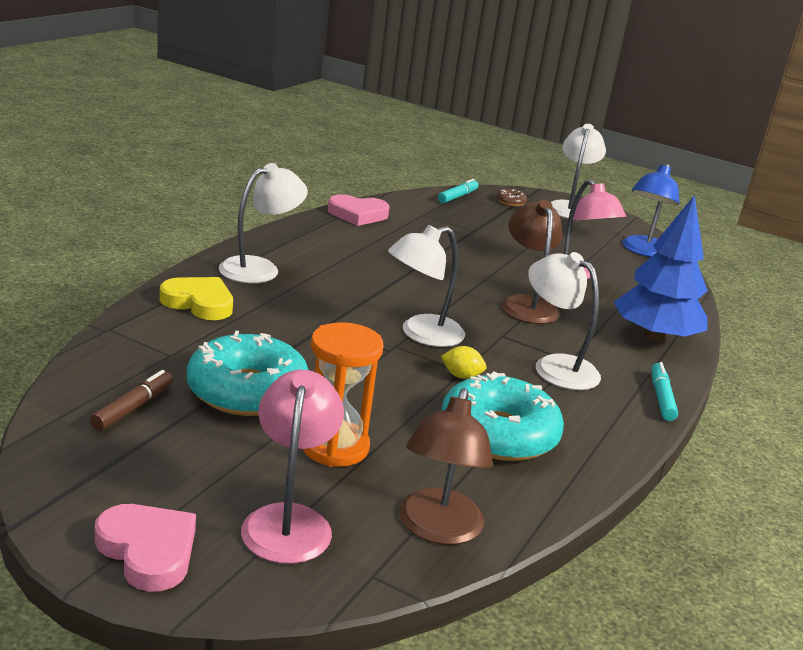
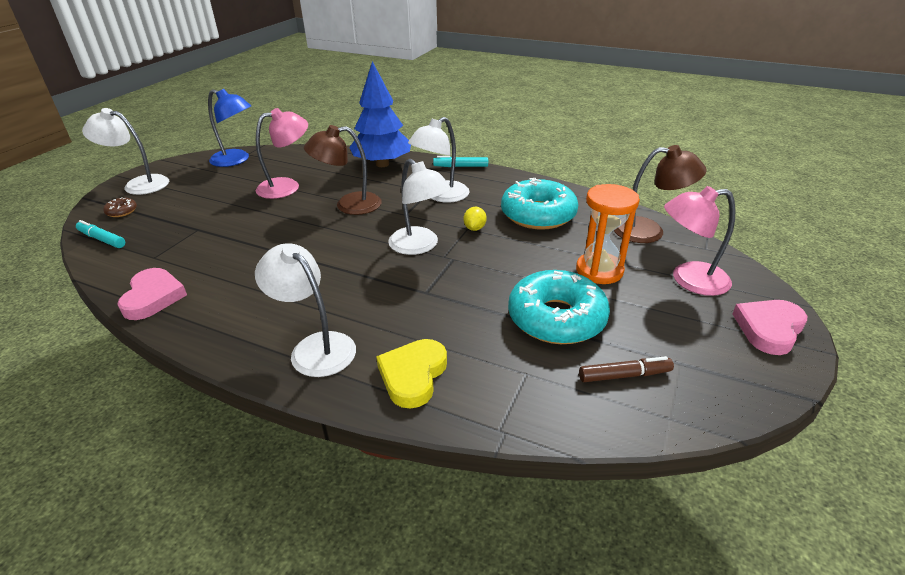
camera: 90 degrees left, 10 degrees up
brown marker [90,370,173,431] -> brown marker turned 150 degrees clockwise [579,356,674,382]

